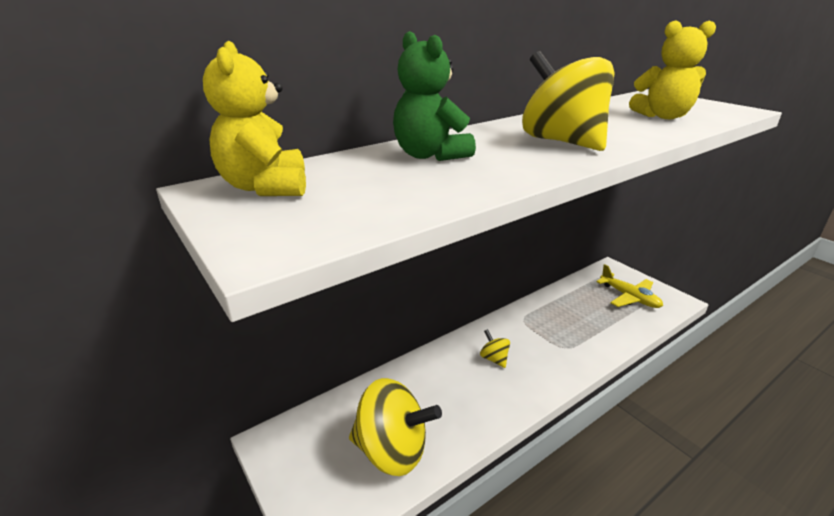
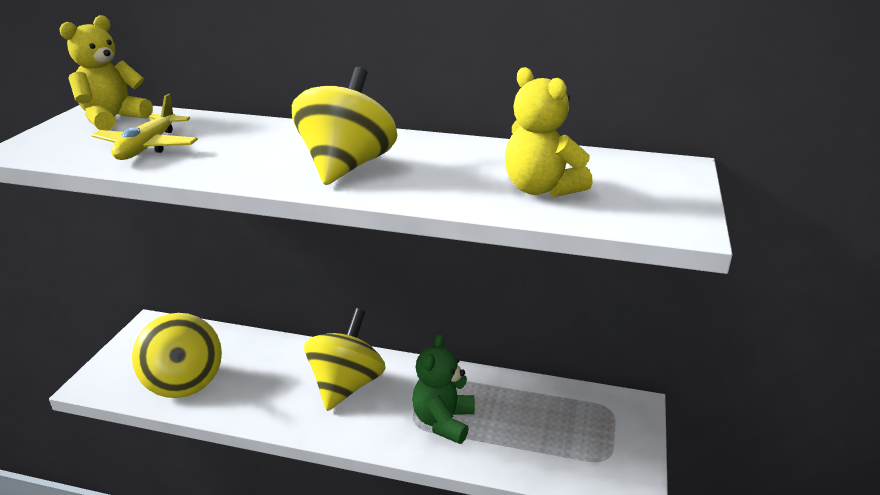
camera: 50 degrees right, 0 degrees up
green teddy bear [393,31,476,161] -> green teddy bear moved to [412,333,475,444]
yellow spinning top [480,329,510,368] -> yellow spinning top [304,308,386,411], size x2.22
yellow plane [596,264,663,308] -> yellow plane moved to [92,94,198,160]

